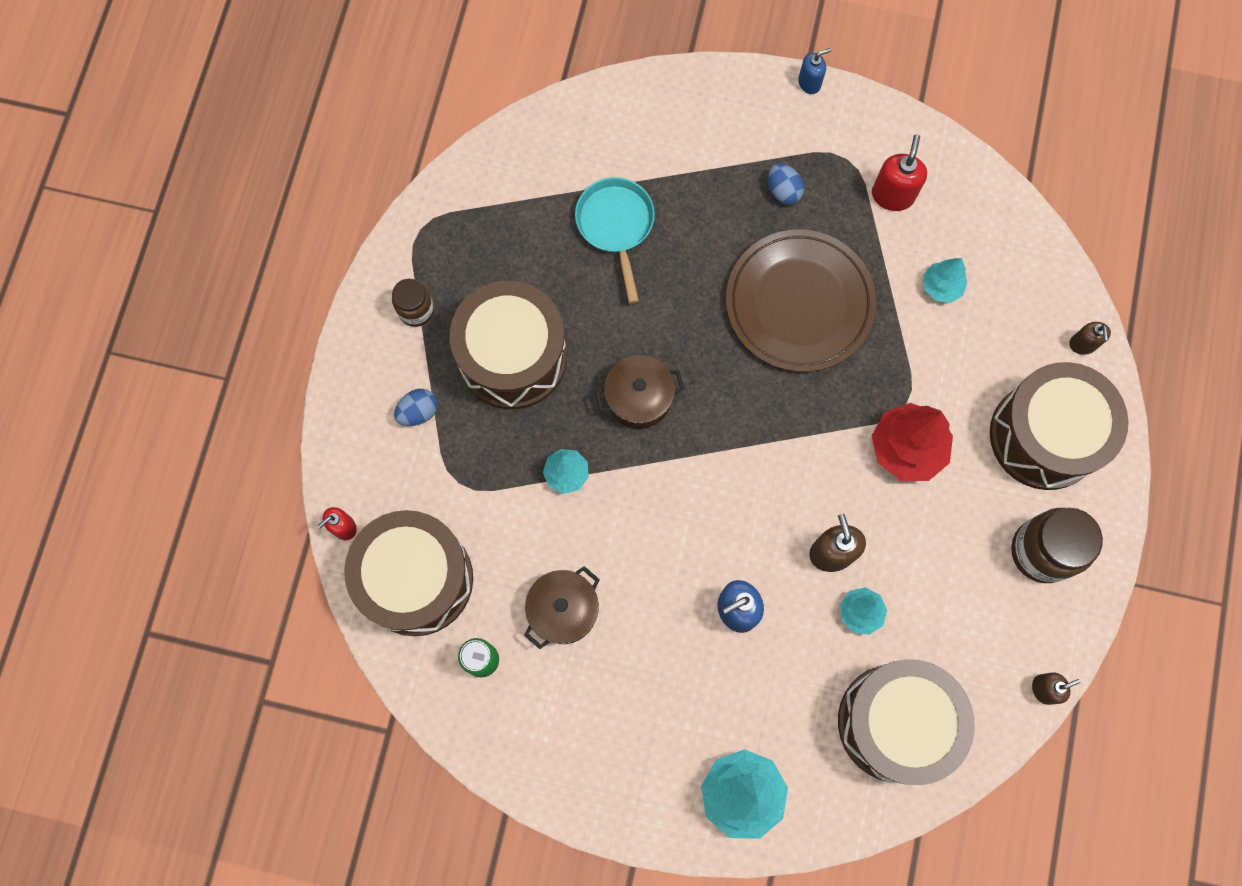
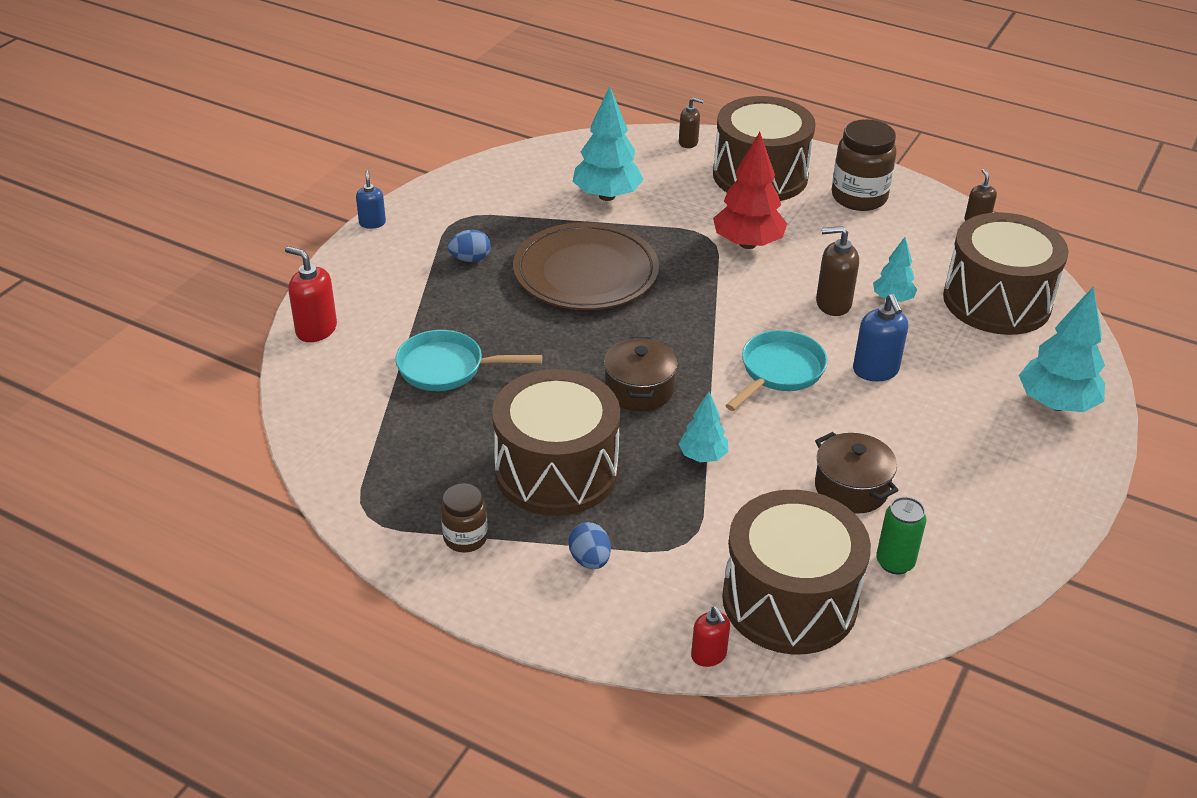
camera: 75 degrees left, 35 degrees down
red soap dispenser [872,134,927,211] -> red soap dispenser moved to [285,246,337,342]
turquoise tree [923,258,967,303] -> turquoise tree [572,86,644,201], size x1.76
none -> turquoise pan [725,330,828,411]

